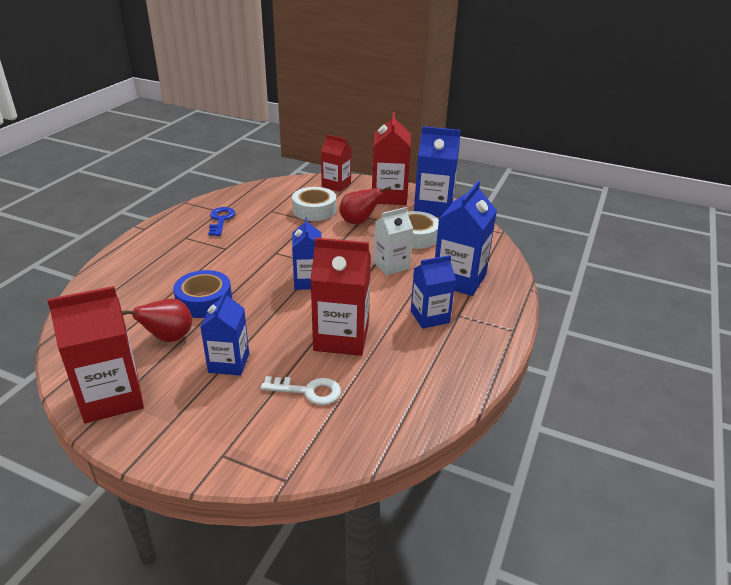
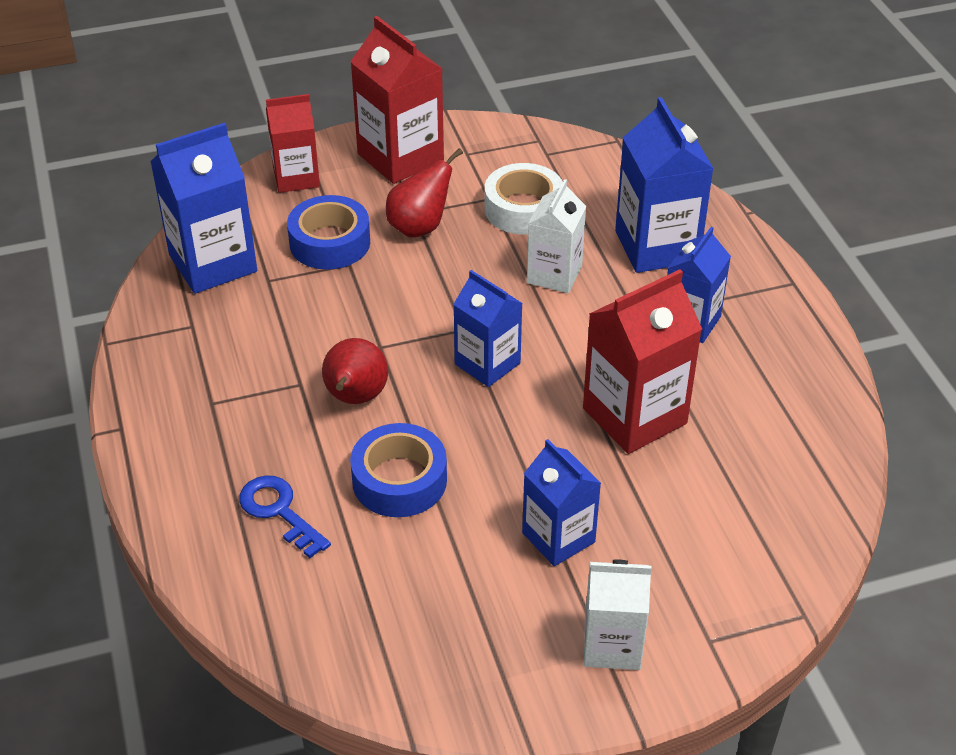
camera: 40 degrees left, 10 degrees up
red carton [47,286,144,423] -> none
red pear [122,299,192,342] -> red pear moved to [322,338,388,404]
blue key [208,207,235,236] -> blue key moved to [239,475,331,558]
white key [261,376,341,405] -> none
white tape [292,187,336,221] -> blue tape [287,195,370,270]
blue carton [414,126,461,217] -> blue carton moved to [150,123,257,294]
none -> white carton [584,559,652,670]

